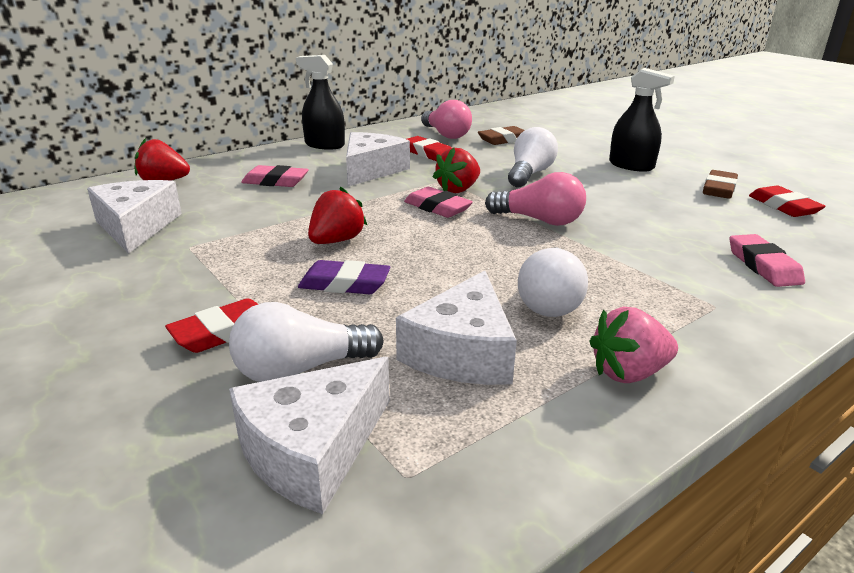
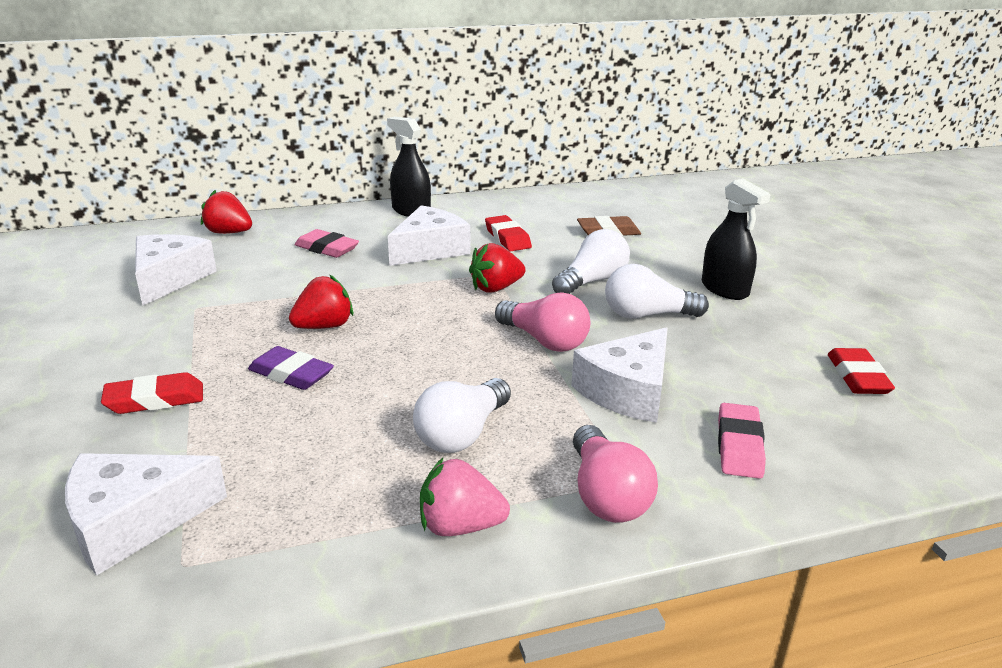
camera: 20 degrees right, 0 degrees up
white light bulb [229,302,384,382] -> white light bulb moved to [605,264,709,319]
white cheese [396,270,517,385] -> white cheese moved to [571,328,668,423]
pink eraser [404,187,473,218] -> none
pink light bulb [421,100,472,139] -> pink light bulb moved to [573,425,658,523]
brown eraser [703,170,738,199] -> none

